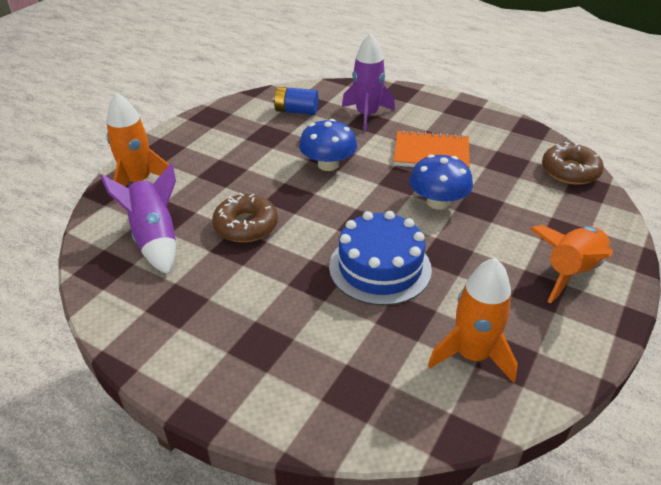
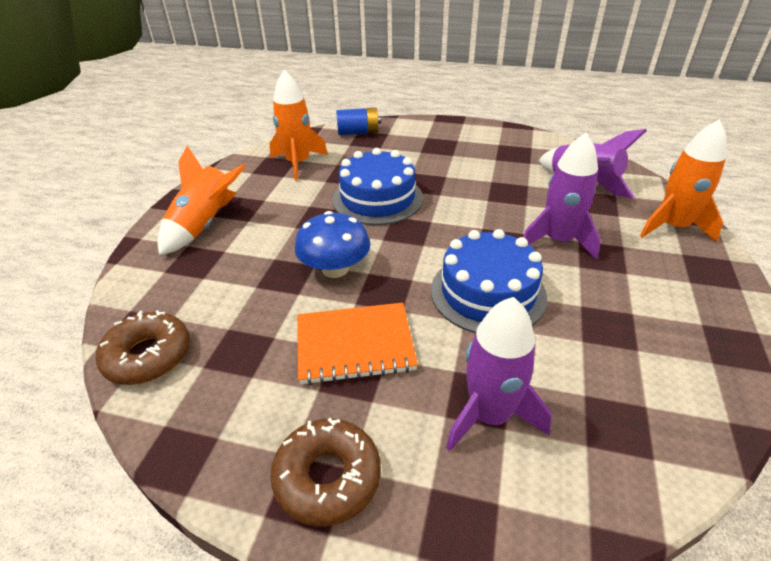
camera: 165 degrees right, 0 degrees up
brown donut [212,193,278,242] -> brown donut moved to [270,418,381,527]
blue battery [273,87,319,115] -> blue battery moved to [336,108,381,135]
blue mushroom [299,119,357,171] -> blue cake [431,229,547,333]
none -> purple rocket [523,133,601,260]

